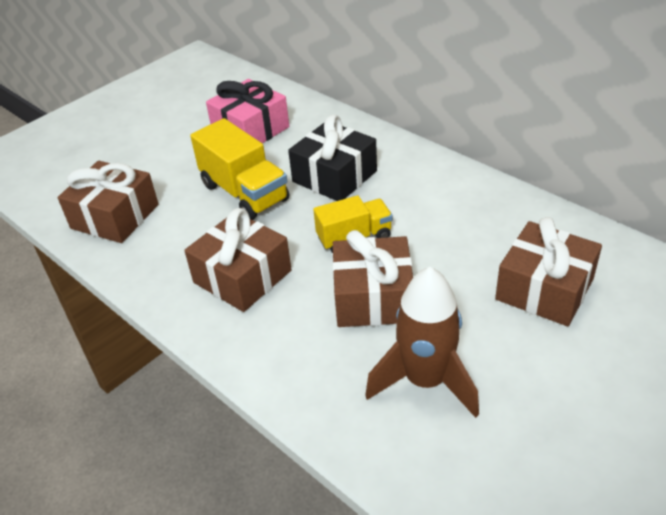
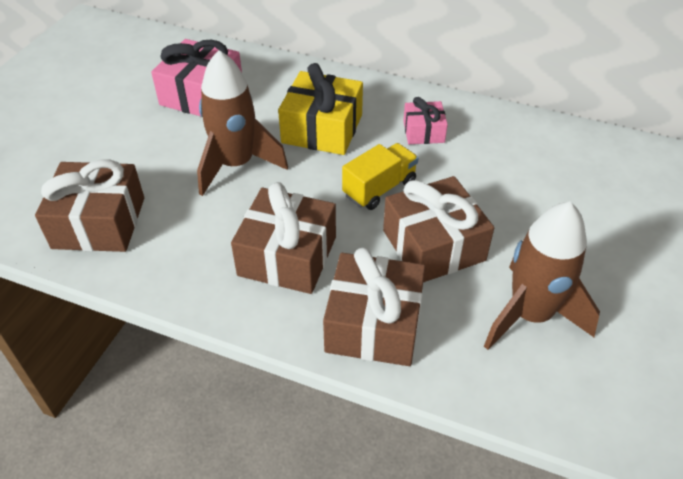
camera: 25 degrees left, 5 degrees up
yellow truck [190,118,289,220] -> brown rocket [197,50,288,196]
black gift [288,114,377,201] -> yellow gift [278,63,363,155]
brown gift [495,217,602,326] -> brown gift moved to [323,247,425,366]
none -> pink gift [403,97,448,144]

